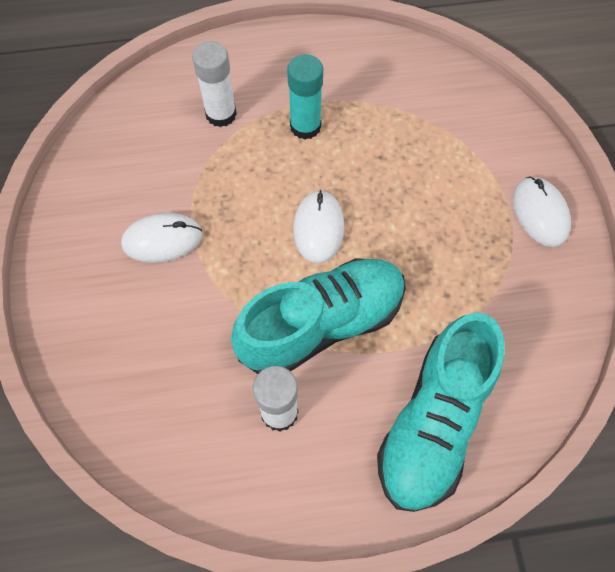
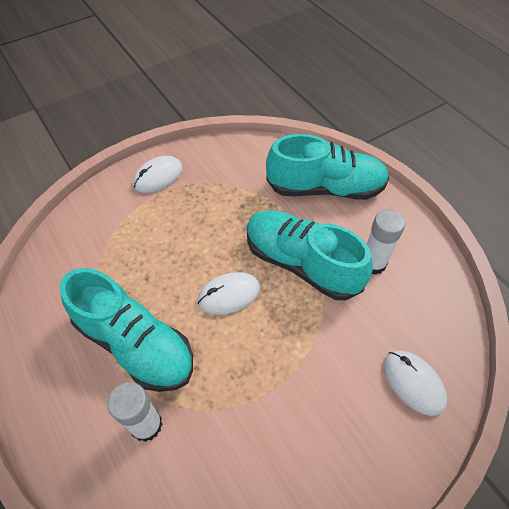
camera: 115 degrees left, 10 degrees down
white mouse [121,213,203,263] -> white mouse moved to [383,350,447,416]
turquoise glue stick [287,54,323,140] -> turquoise shoe [60,268,193,392]

